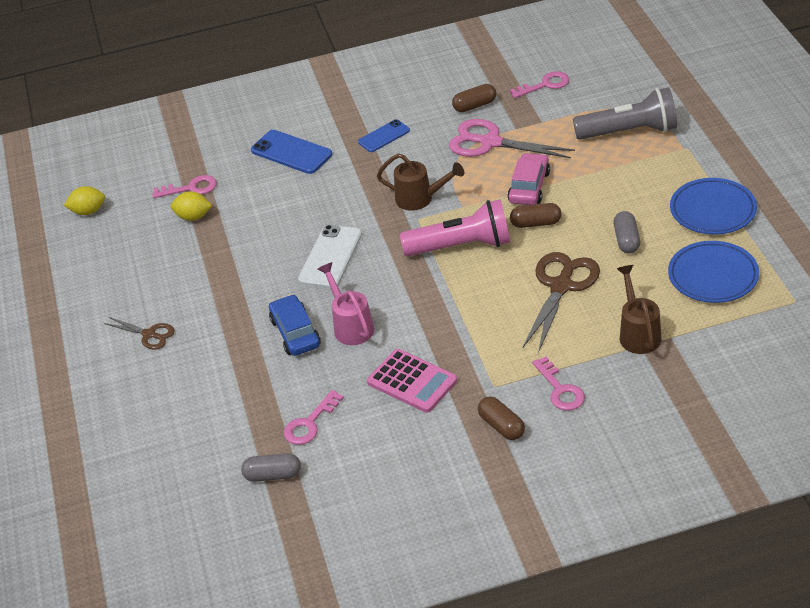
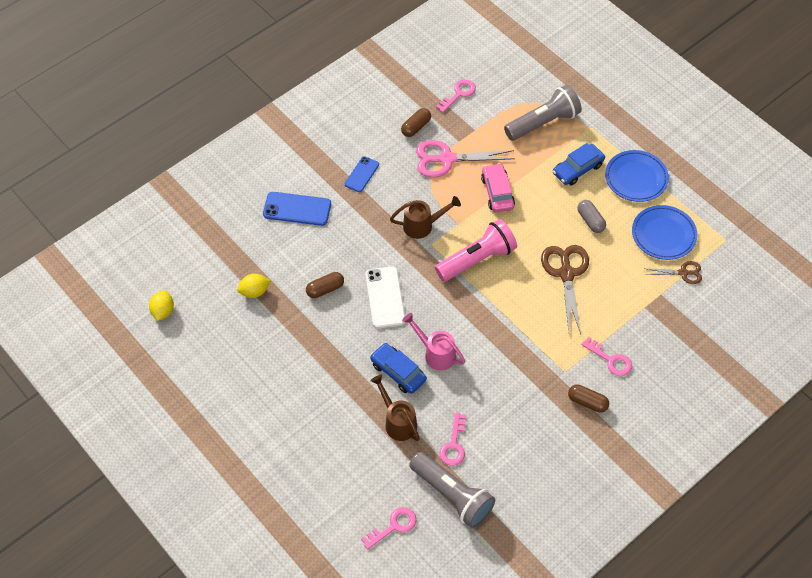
camera: 30 degrees left, 15 degrees up
yellow lemon [64,186,105,215] -> yellow lemon turned 45 degrees counterclockwise [149,290,174,321]
brown scissors [104,317,175,350] -> brown scissors moved to [644,261,702,284]
pink key [153,175,217,198] -> pink key moved to [361,507,416,550]
grey capsule [241,453,301,482] -> grey flashlight [409,452,495,528]
pink calculator [367,349,457,413] -> none
brown capsule [510,203,561,228] -> brown capsule moved to [306,272,344,298]
brown watering can [617,265,662,354] -> brown watering can moved to [370,375,420,441]
none -> blue car [553,143,605,186]

